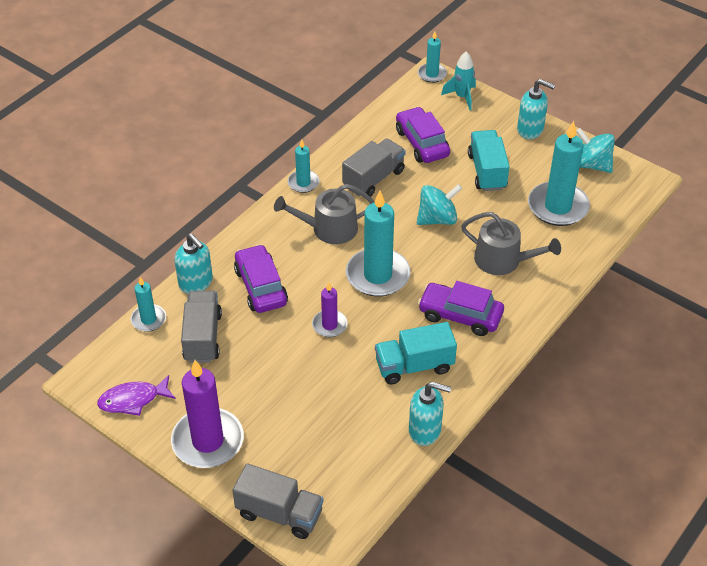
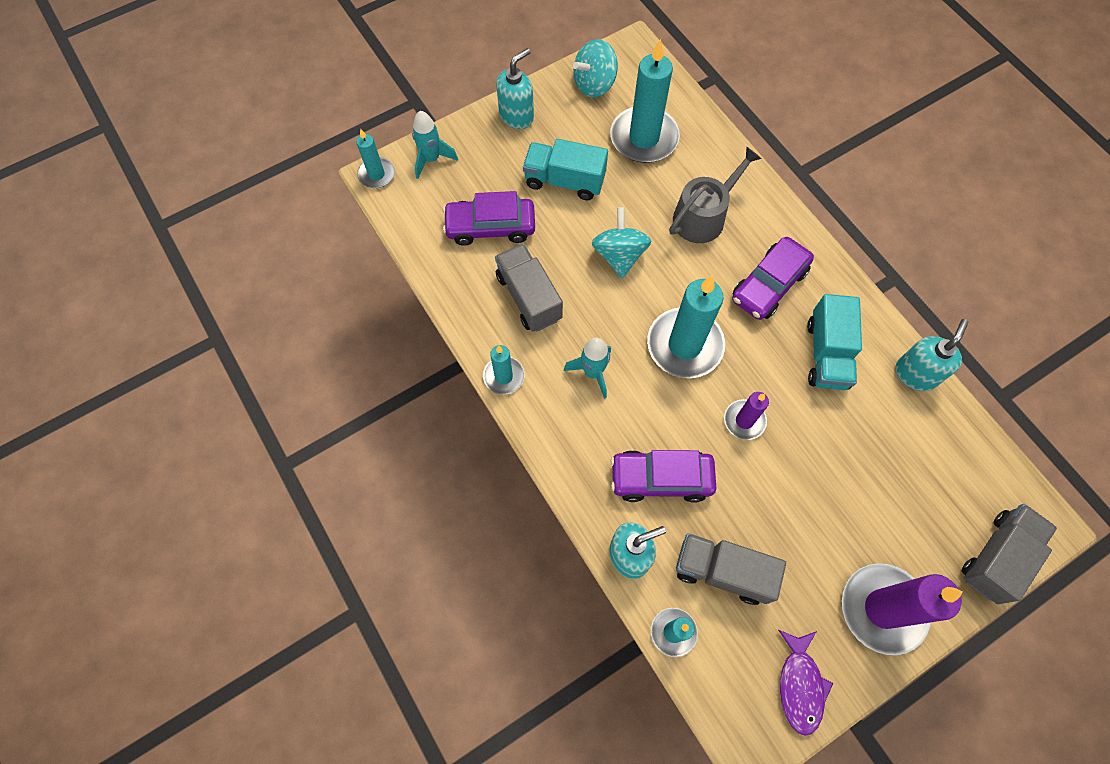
camera: 70 degrees left, 20 degrees up
grey watering can [274,184,374,244] -> turquoise rocket [564,338,611,399]

